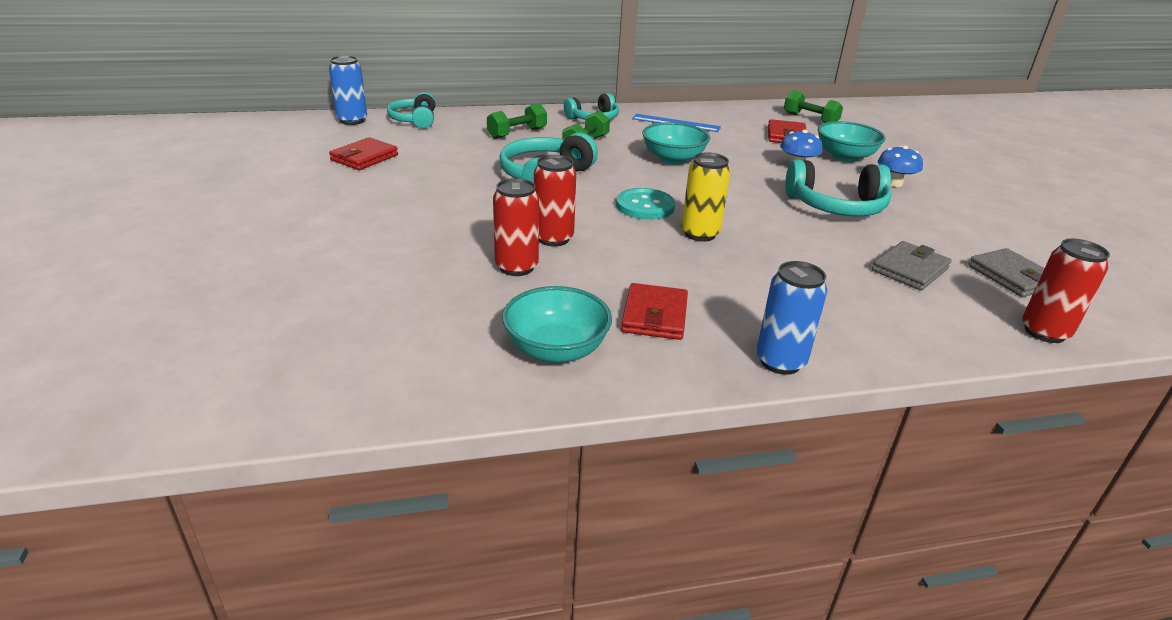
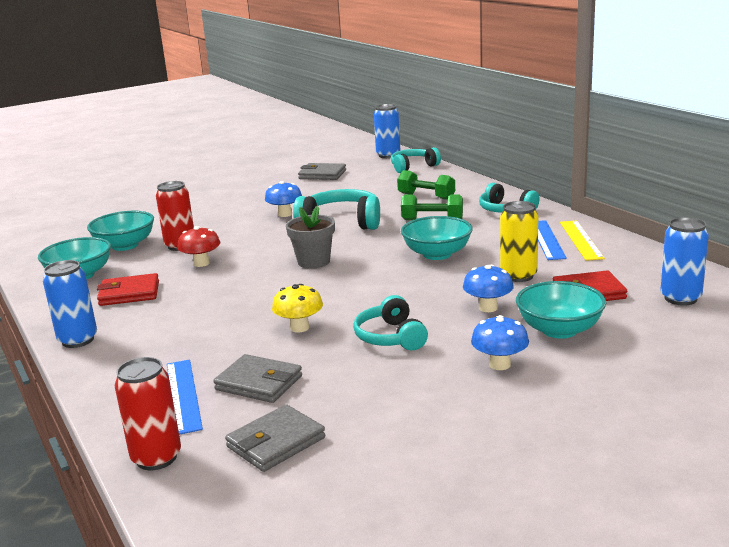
camera: 75 degrees right, 10 degrees down
red wallet [329,137,398,170] -> grey wallet [298,163,346,180]
red can [534,155,576,246] -> none
turquoise button [616,188,675,220] -> grey flower pot [286,206,335,269]
yellow can [682,152,730,242] -> yellow can moved to [500,201,538,282]
green dumbbell [784,90,843,123] -> blue can [660,217,709,306]
turquoise headphones [785,159,892,216] -> turquoise headphones [353,295,428,350], size x0.66
none -> turquoise bowl [87,211,154,251]
none -> blue ruler [167,359,203,435]
none -> red mushroom [177,226,220,267]
none -> blue mushroom [265,181,302,217]
none -> yellow mushroom [272,284,323,333]
none -> yellow ruler [560,221,605,261]

